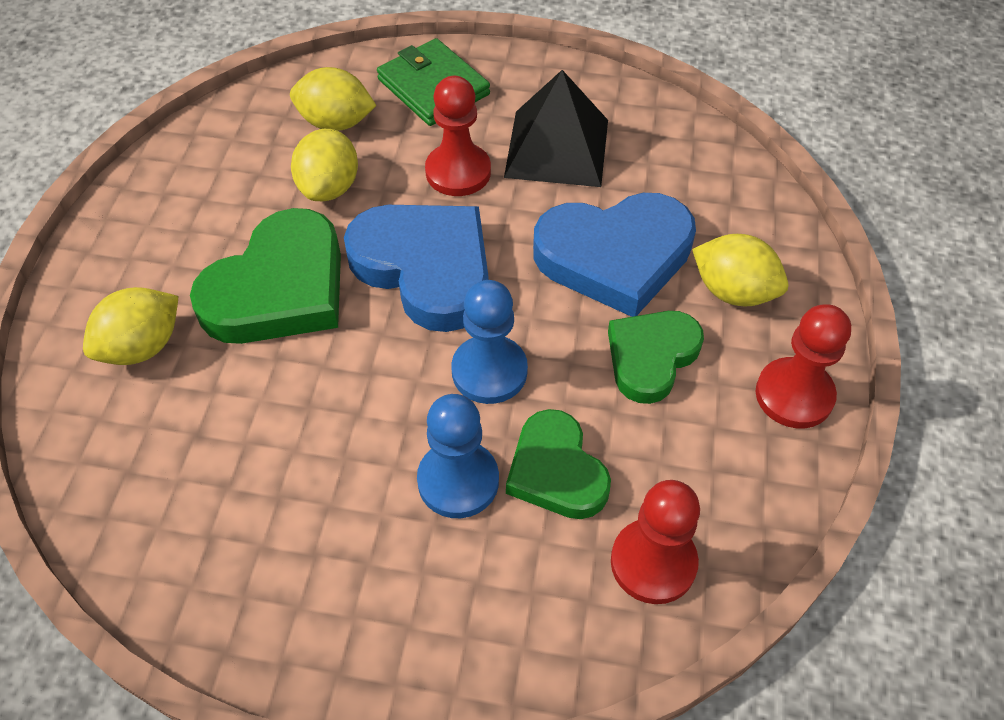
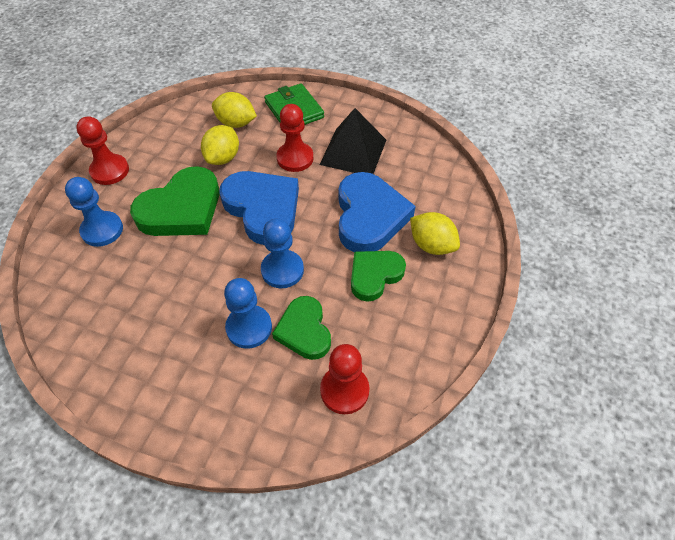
camera: 10 degrees right, 0 degrees up
yellow lemon [83,287,179,365] -> blue pawn [65,177,123,247]
blue heart [533,193,696,317] -> blue heart turned 90 degrees counterclockwise [338,172,416,252]
red pawn [756,304,851,428] -> red pawn moved to [76,116,129,185]

